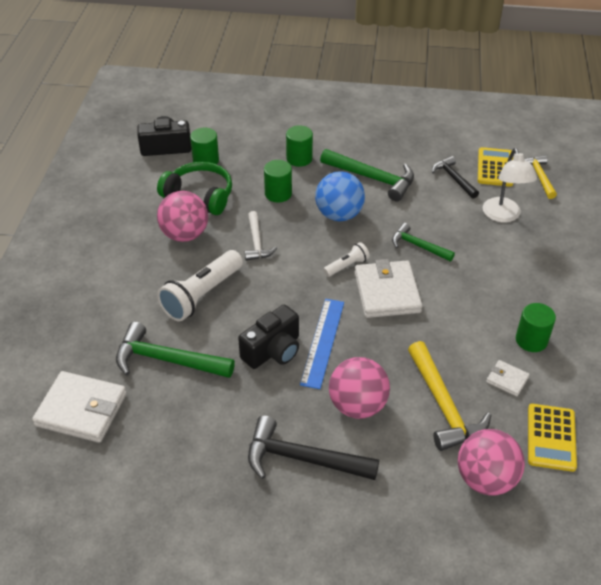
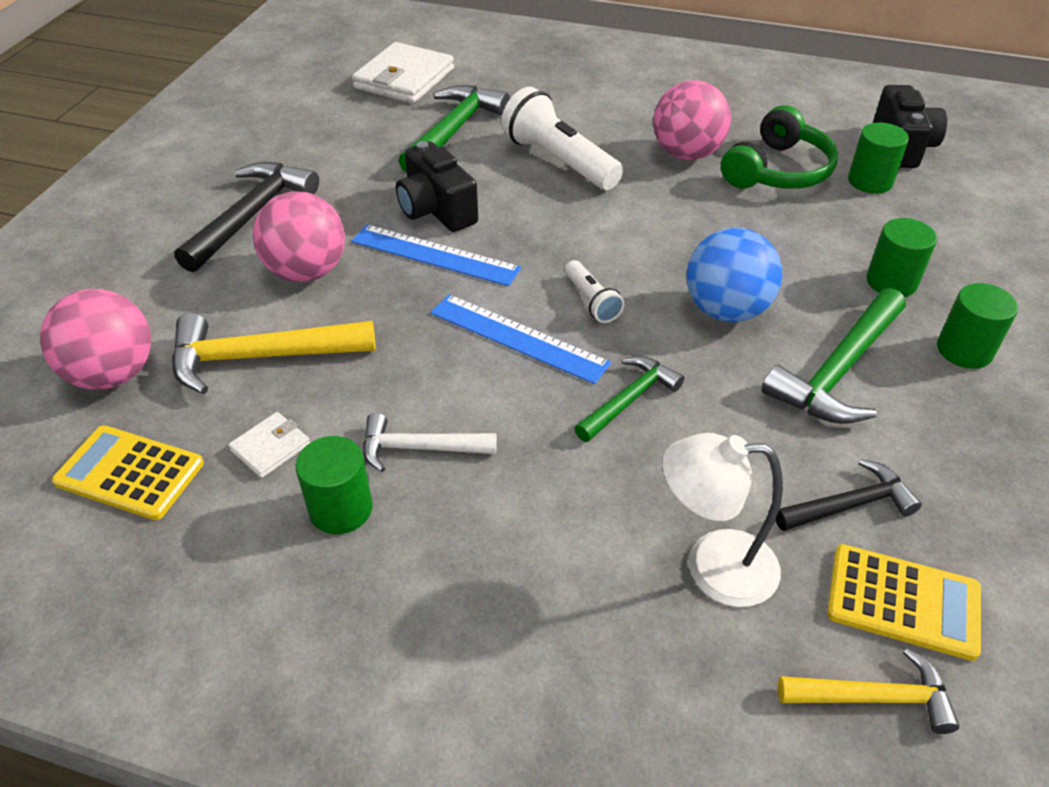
camera: 100 degrees right, 0 degrees up
white hammer [245,211,277,261] -> white hammer moved to [363,413,497,472]
green cylinder [264,160,292,203] -> green cylinder moved to [937,283,1018,369]
white wallet [355,259,422,318] -> blue ruler [430,294,611,384]

